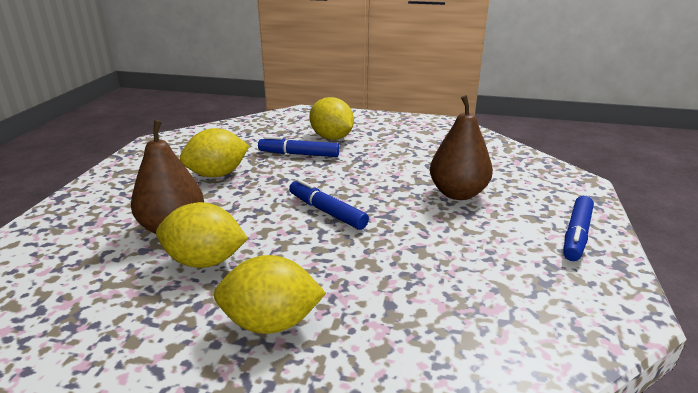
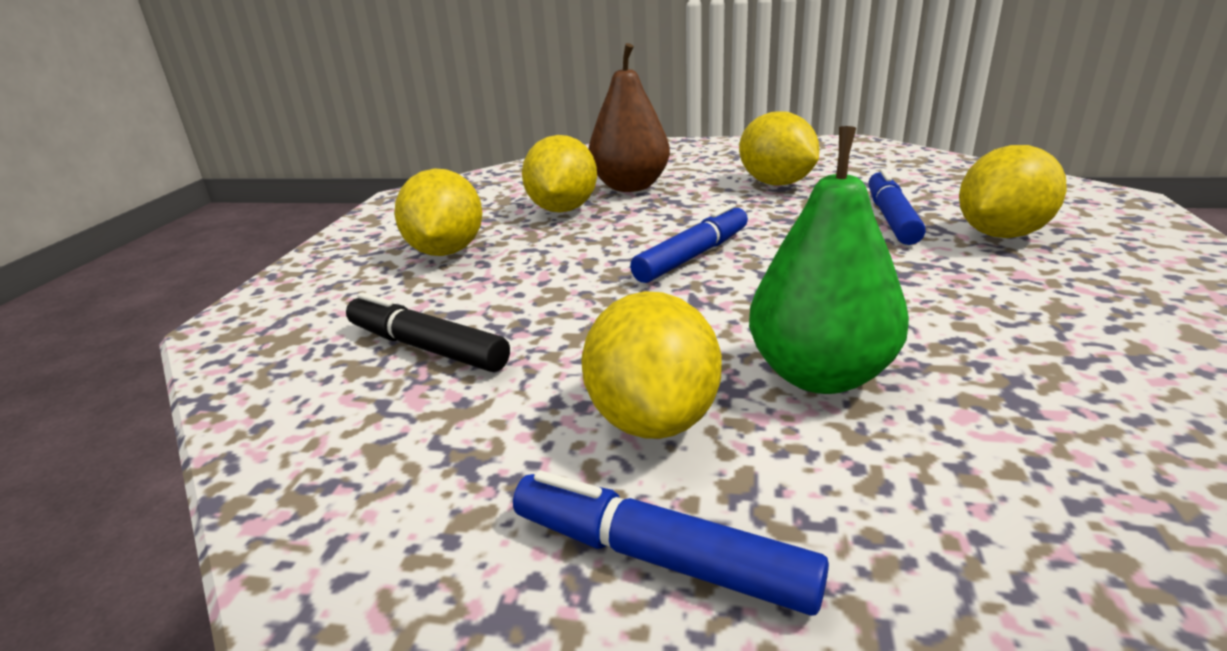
camera: 90 degrees right, 0 degrees up
brown pear [430,95,493,200] -> green pear [749,126,909,394]
none -> black marker [346,292,510,372]
none -> yellow lemon [581,291,722,439]

